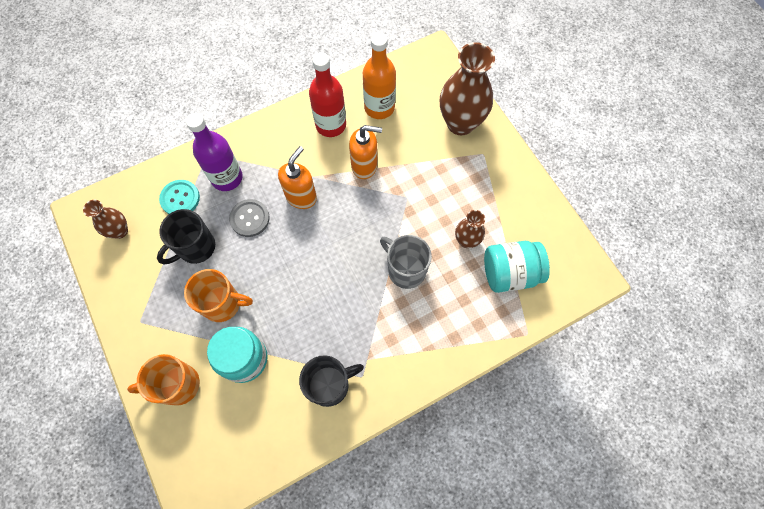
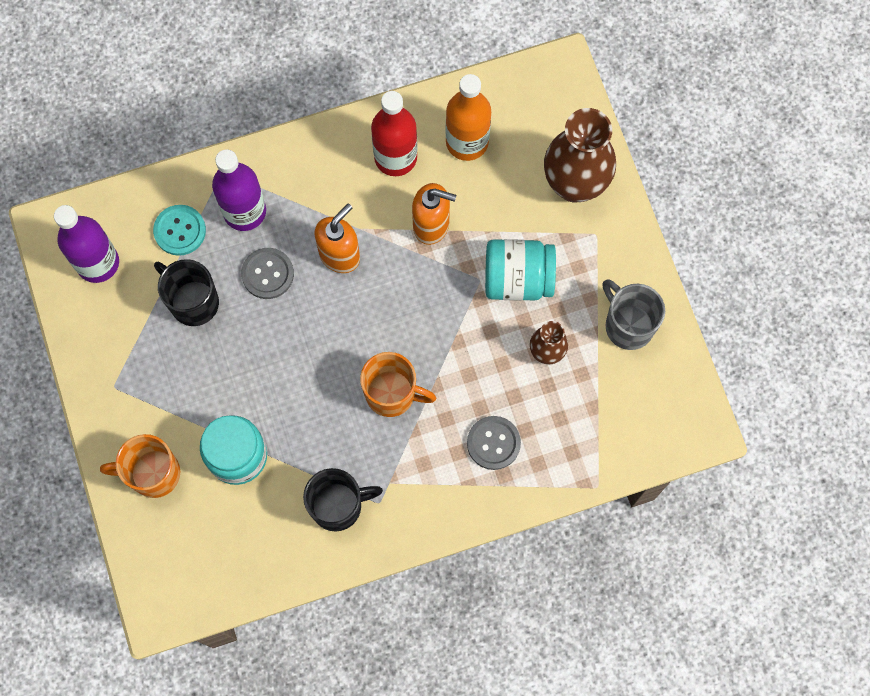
camera: 10 degrees right, 5 degrees up
brown vase [83,200,128,239] -> purple bottle [54,205,119,283]
black mug [157,209,215,264] -> black mug turned 75 degrees clockwise [154,259,219,326]
orange mug [184,269,253,322] -> orange mug moved to [360,352,436,417]
grey mug [380,235,432,289] -> grey mug moved to [603,279,665,350]
turquoise jar [484,241,550,293] -> turquoise jar moved to [485,239,556,301]
none -> grey button [467,416,521,470]

